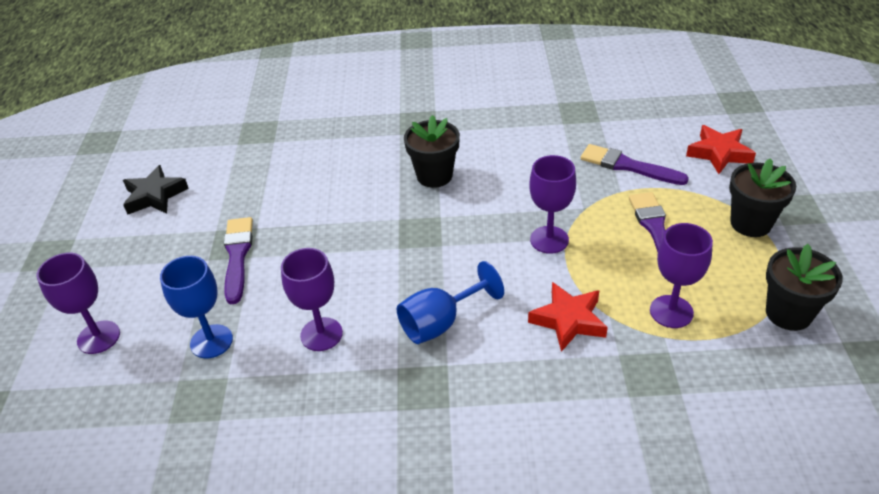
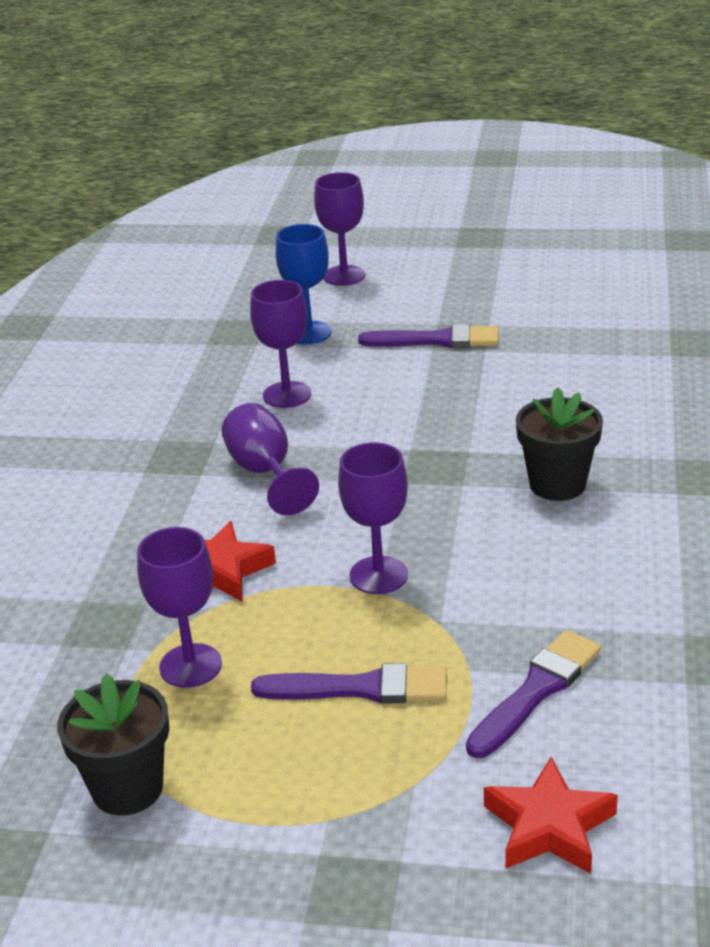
camera: 100 degrees right, 10 degrees down
black star [123,165,189,215] -> none
blue goblet [397,261,504,344] -> purple goblet [221,403,319,515]
black flower pot [729,158,796,237] -> none

